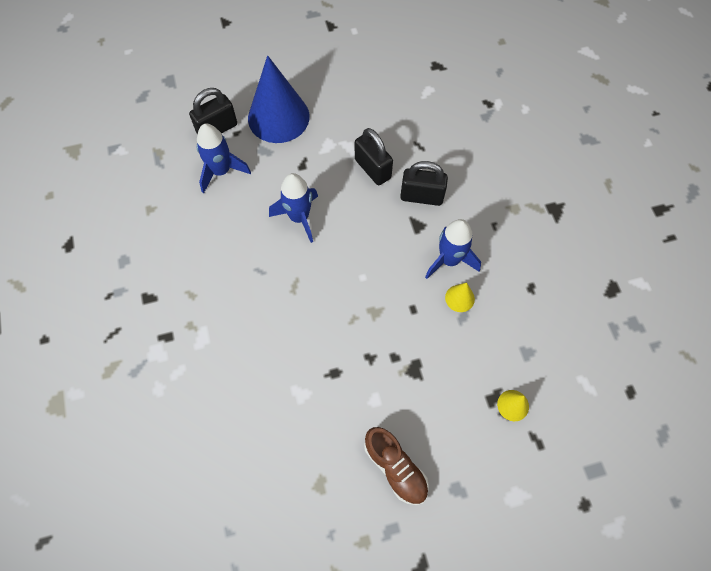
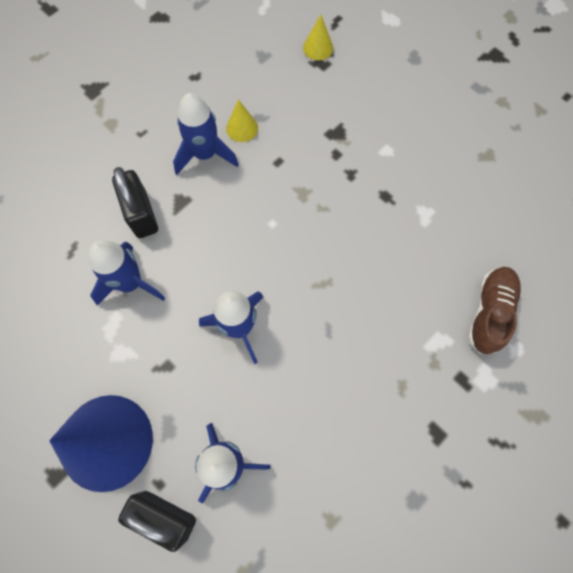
camera: 120 degrees left, 5 degrees up
black padlock [355,128,393,185] -> blue rocket [88,240,165,305]
brown shoe [364,427,429,505] -> brown shoe moved to [468,267,522,354]

